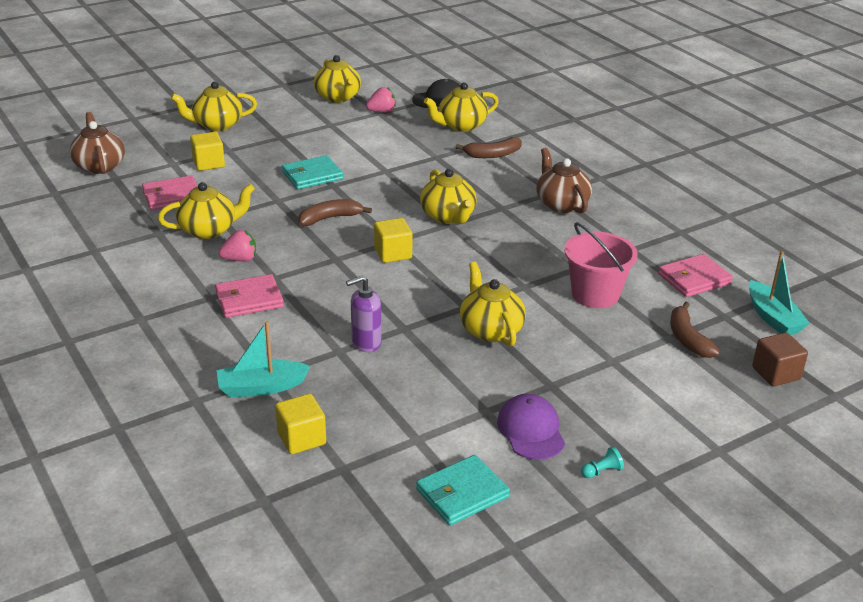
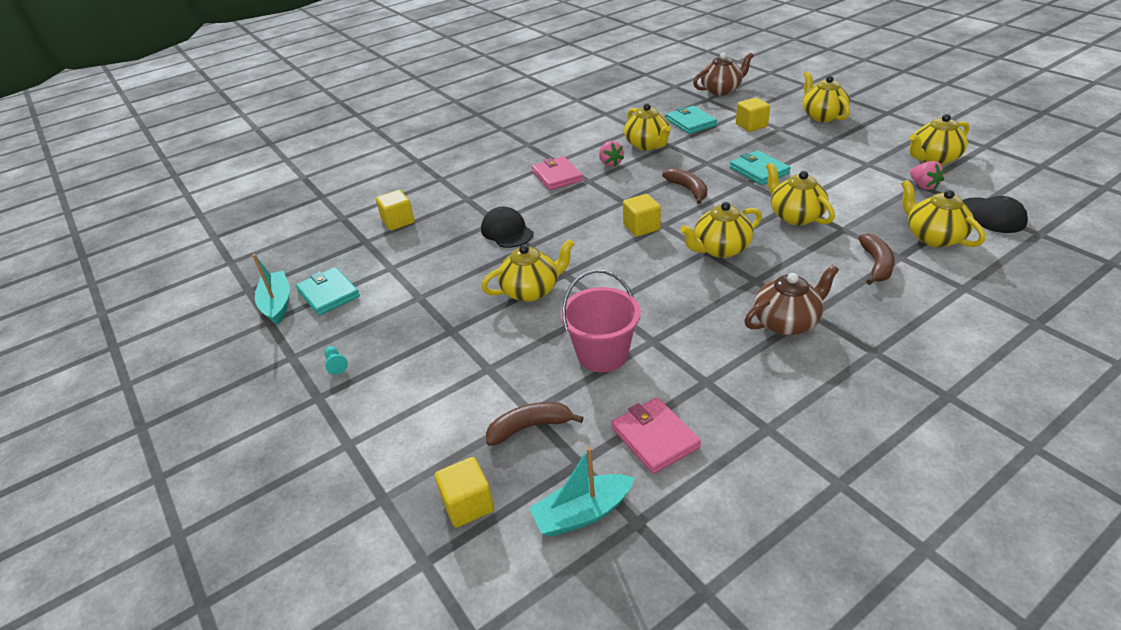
camera: 90 degrees right, 5 degrees up
pink wallet [142,175,198,210] -> turquoise wallet [666,106,717,134]
turquoise boat [216,321,311,398] -> turquoise boat moved to [252,254,290,325]
purple soap dispenser [346,275,381,352] -> black cap [481,207,533,248]
brown banana [456,137,522,158] -> brown banana turned 150 degrees counterclockwise [858,233,895,285]
purple cap [497,394,565,460] -> none
brown cube [752,332,808,386] -> yellow cube [435,457,494,528]
none -> yellow teapot [766,163,835,225]

